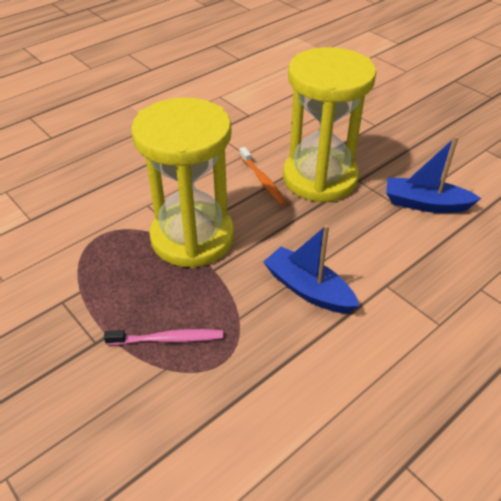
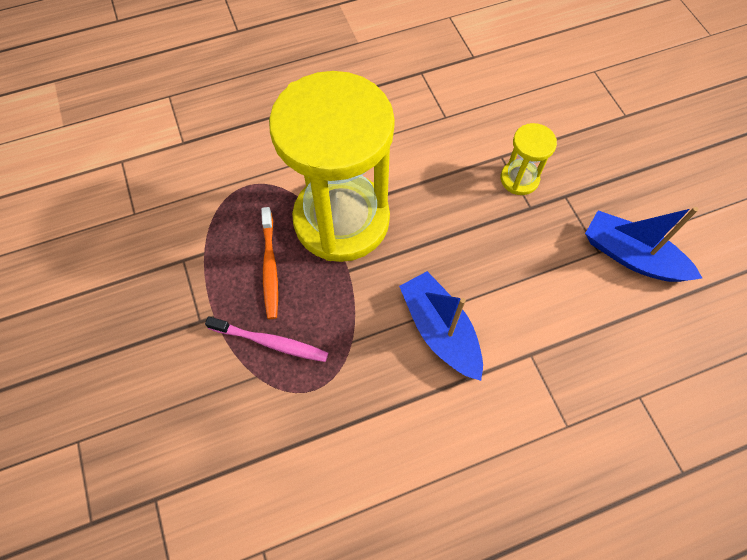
camera: 20 degrees right, 20 degrees up
orange toothbrush [240,147,287,206] -> orange toothbrush moved to [261,207,278,319]
yellow hourglass [283,47,376,202] -> yellow hourglass [501,123,557,195], size x0.42

